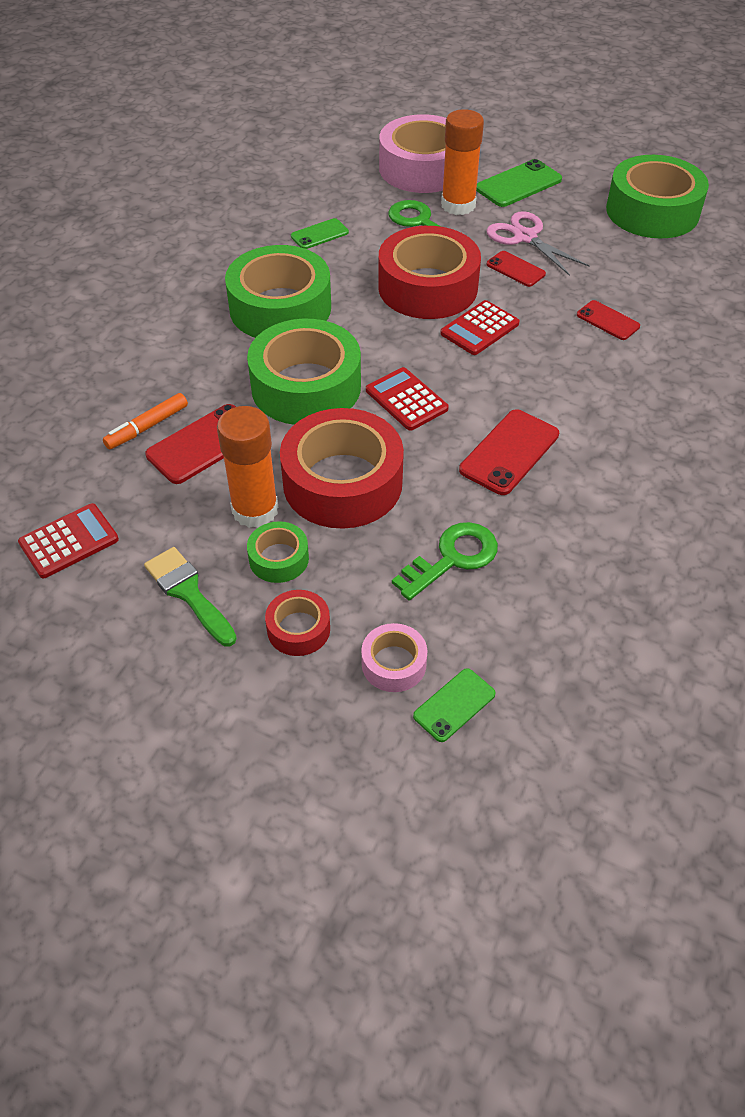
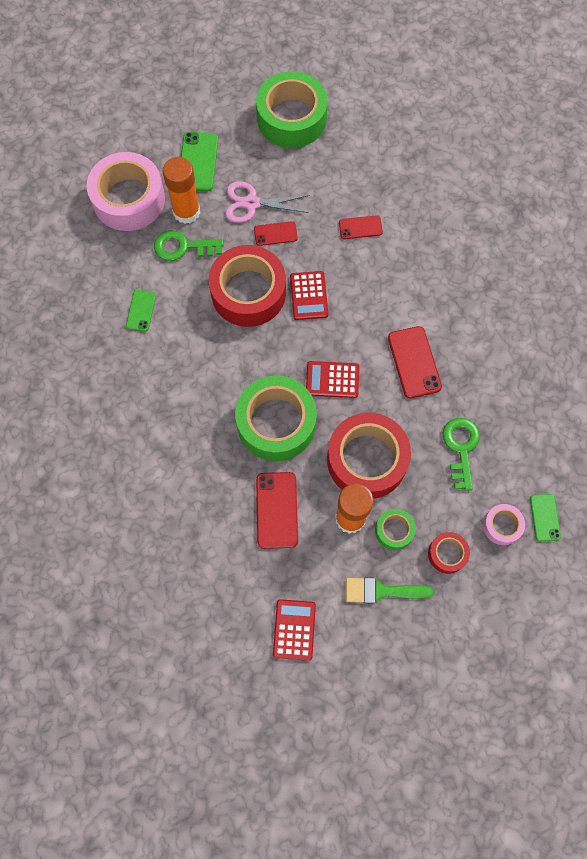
camera: 50 degrees left, 20 degrees up
orange marker [103,393,188,449] -> none
green tape [225,245,331,338] -> none

